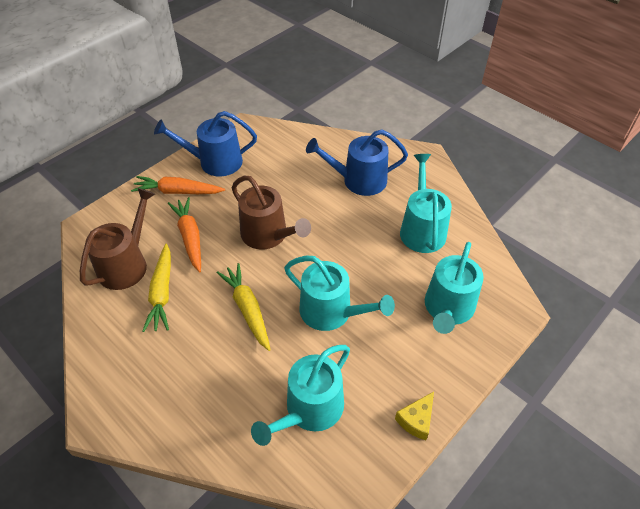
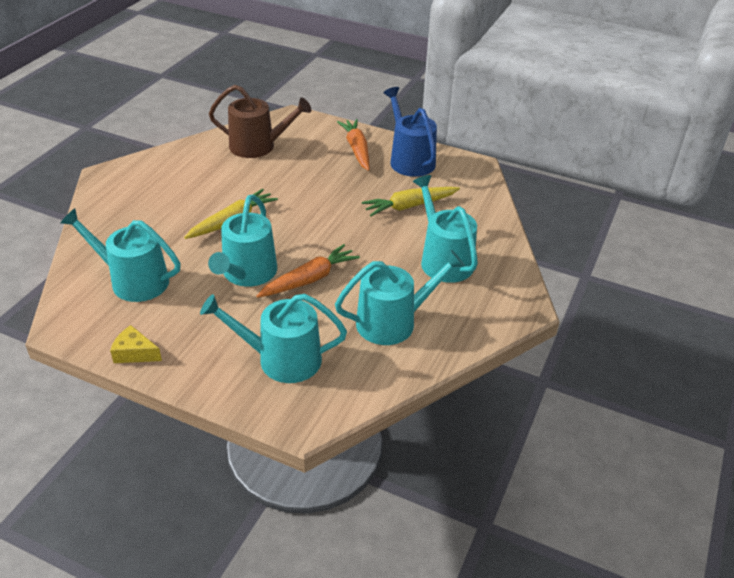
camera: 70 degrees right, 10 degrees down
yellow carrot [142,243,171,332] -> yellow carrot moved to [362,187,460,216]
orange carrot [168,197,201,272] -> orange carrot moved to [256,244,360,298]
brown watering can [232,175,311,249] -> none
blue watering can [306,129,408,196] -> turquoise watering can [413,175,478,283]

